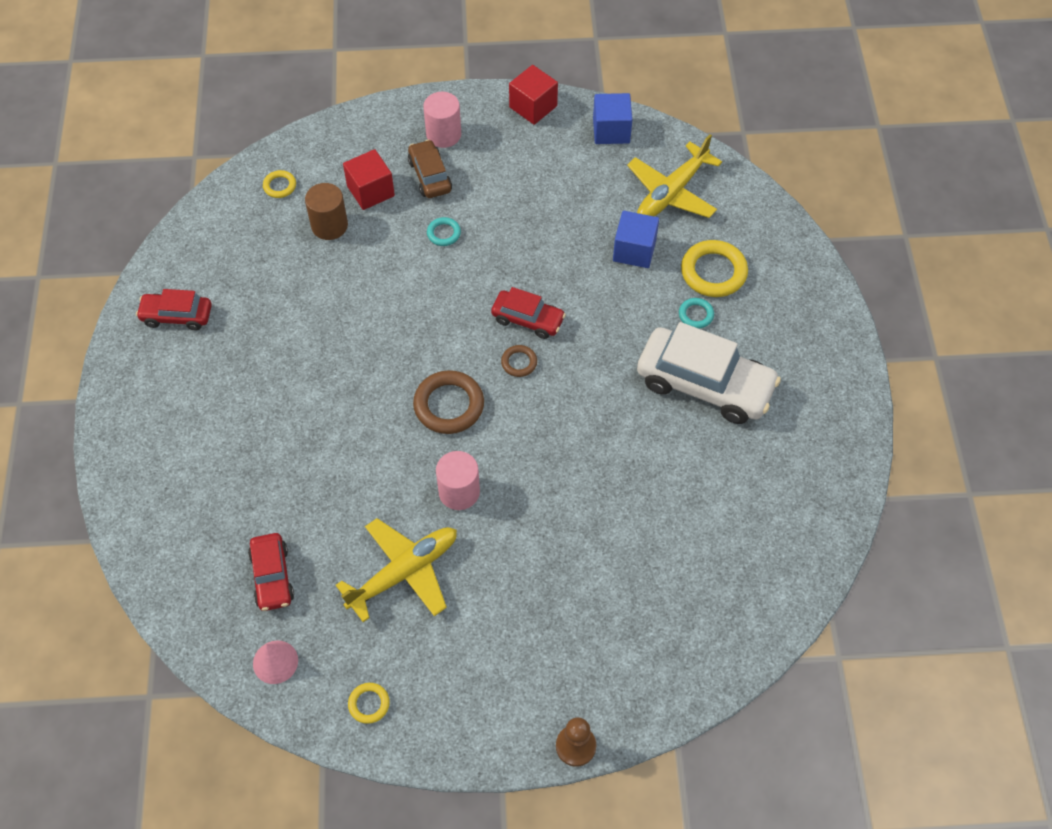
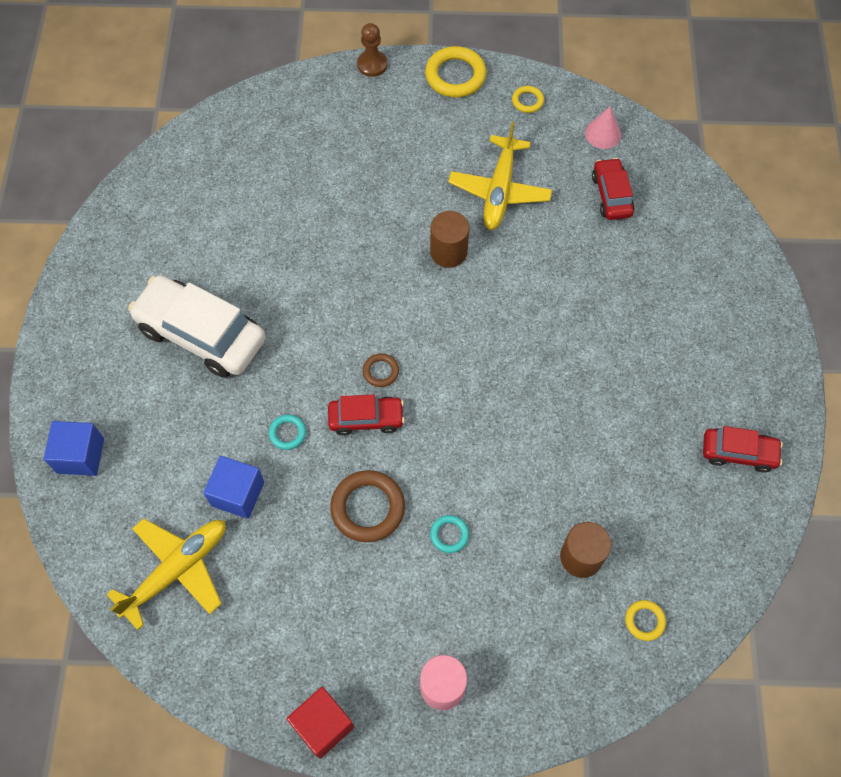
camera: 175 degrees left, 5 degrees up
yellow plane [336,518,457,622] -> yellow plane turned 45 degrees counterclockwise [448,121,552,230]
red cube [343,149,395,210] -> none
brown car [408,139,452,198] -> none
brown ring [413,370,484,434] -> brown ring moved to [330,470,405,542]
pink cylinder [436,451,480,510] -> brown cylinder [430,211,469,268]
red car [491,287,566,339] -> red car turned 150 degrees clockwise [328,394,405,436]
blue cube [593,93,632,144] -> blue cube moved to [44,421,104,476]
turquoise ring [679,298,714,329] -> turquoise ring moved to [269,415,306,450]
yellow ring [681,240,748,297] -> yellow ring moved to [425,46,486,98]

